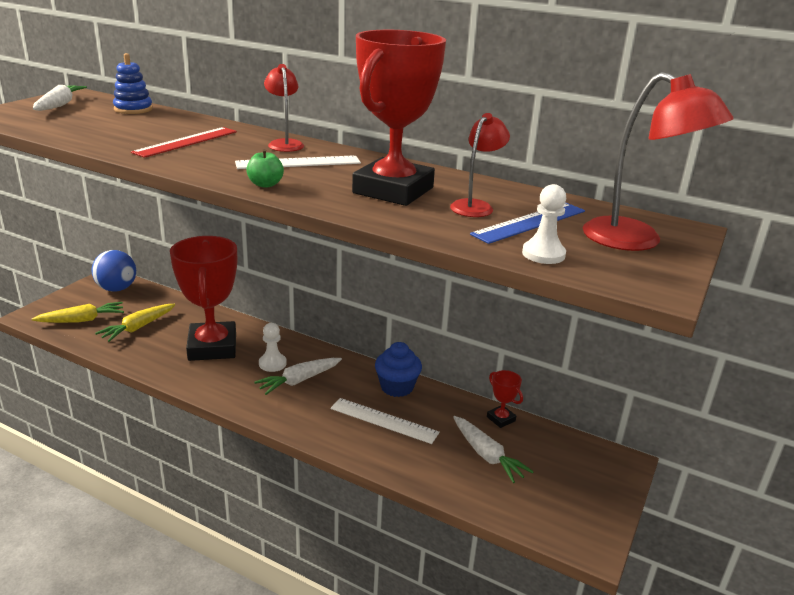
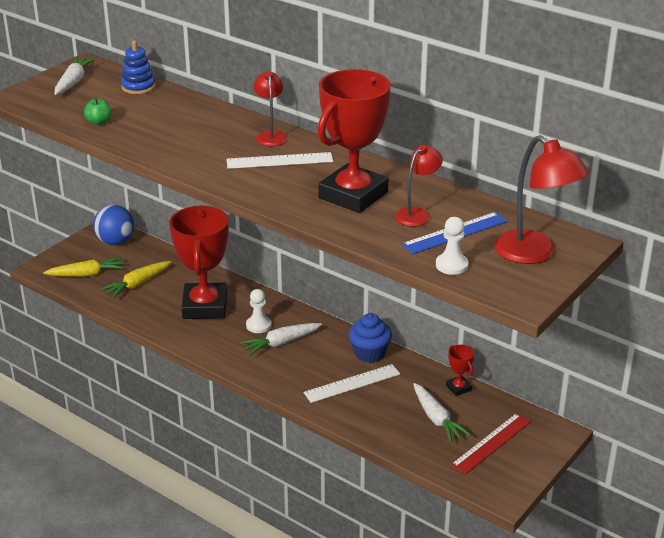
camera: 10 degrees right, 5 degrees up
red ruler [131,127,237,158] -> red ruler moved to [451,413,531,474]
green apple [246,149,284,188] -> green apple moved to [84,98,112,125]
white ruler [331,398,440,444] -> white ruler turned 60 degrees counterclockwise [303,364,400,403]

